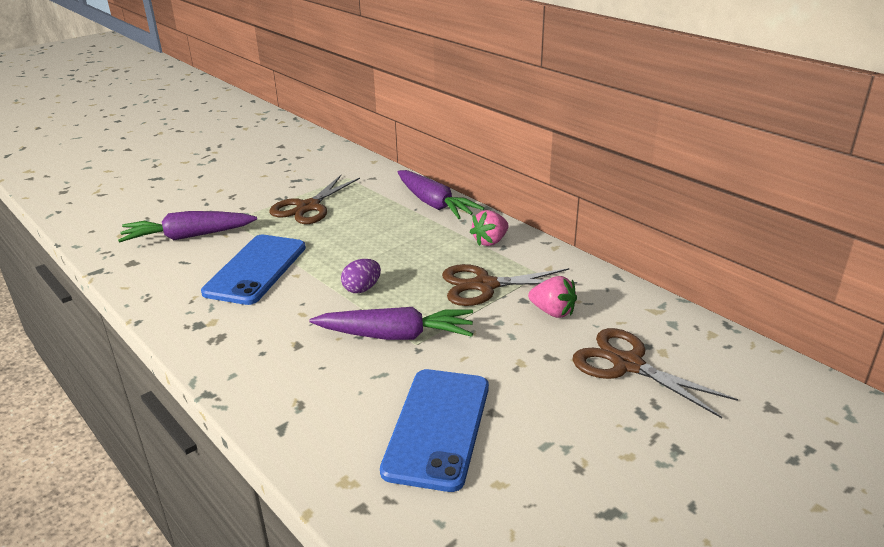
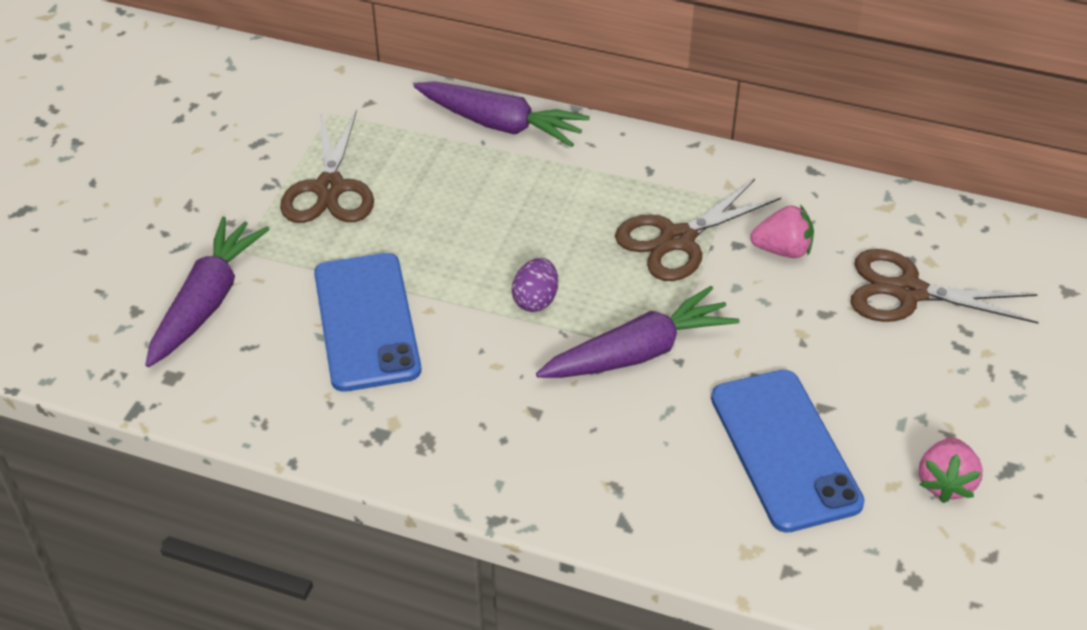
camera: 30 degrees left, 15 degrees up
purple carrot [118,211,257,243] -> purple carrot turned 150 degrees clockwise [145,216,270,367]
pink strawberry [470,210,509,246] -> pink strawberry moved to [919,438,983,503]

